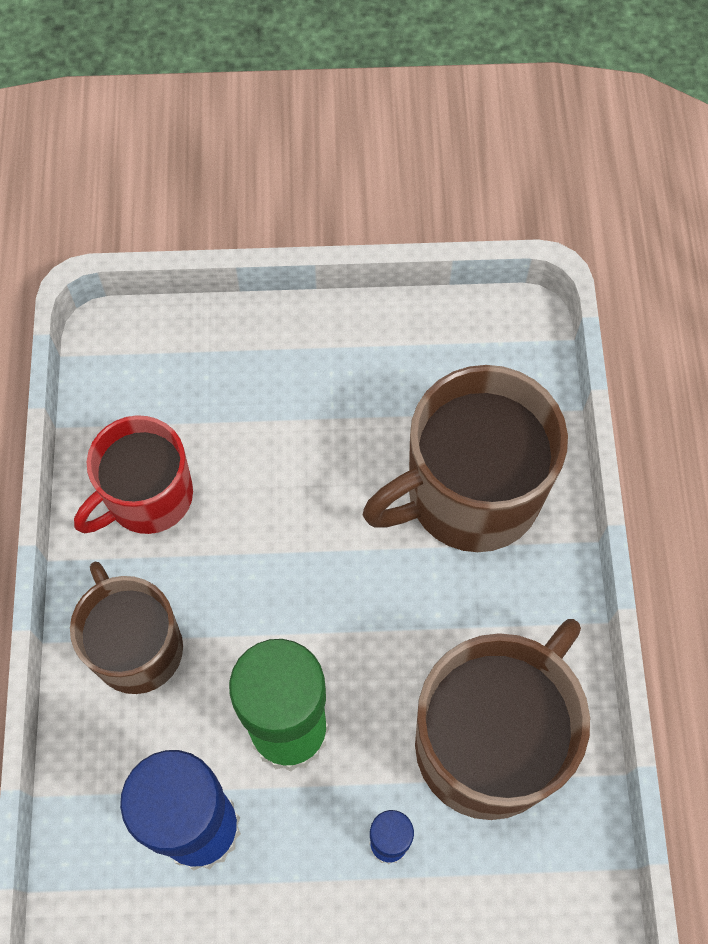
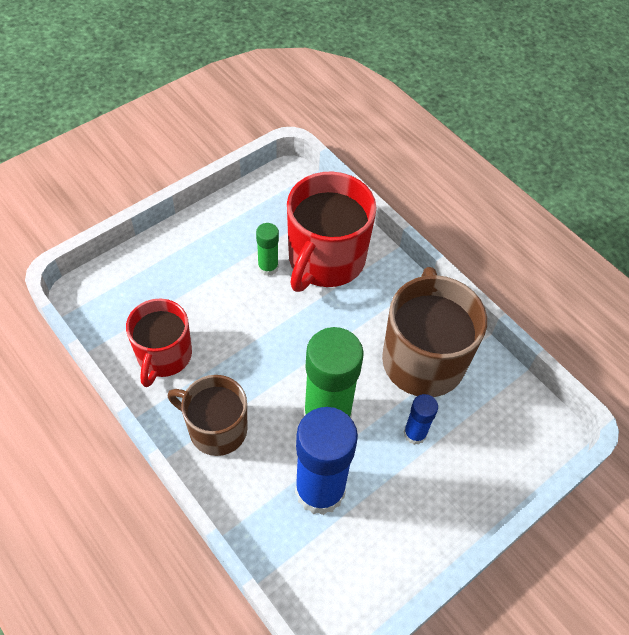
camera: 40 degrees left, 10 degrees down
brown mug [363,365,568,552] -> red mug [287,172,376,292]
none -> green glue stick [256,223,279,276]

